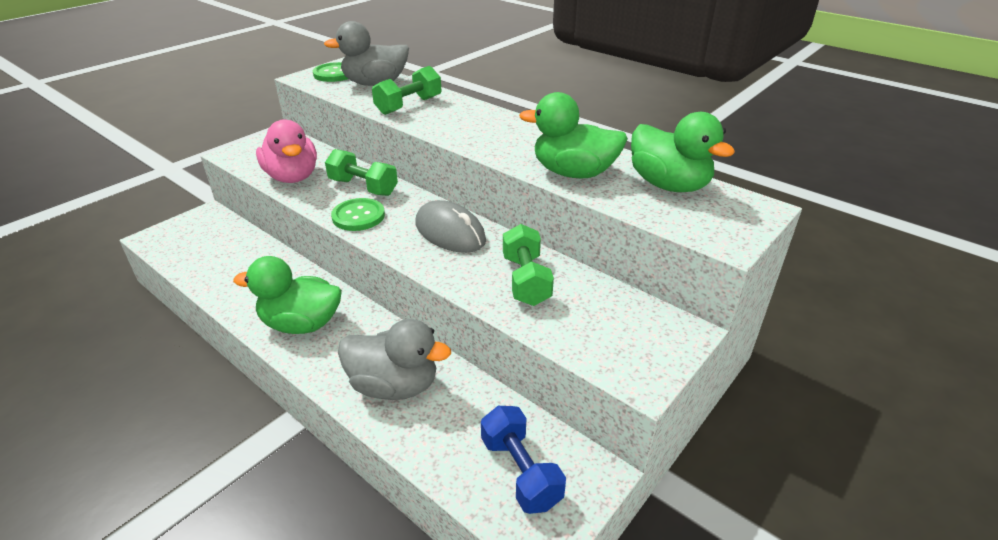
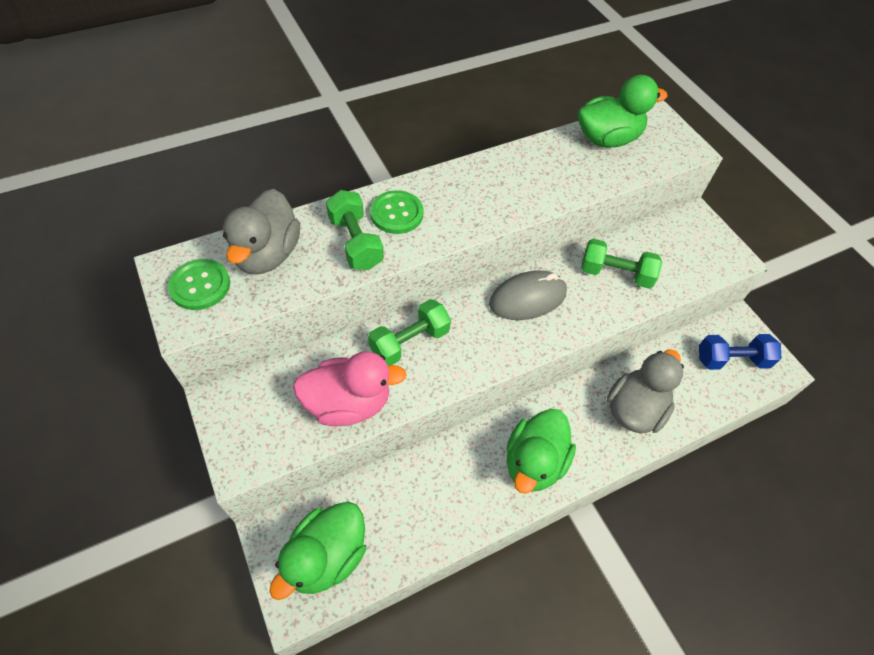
camera: 70 degrees left, 20 degrees up
green button [331,198,385,231] -> green button moved to [370,190,424,234]
green duck [519,92,628,178] -> green duck moved to [269,502,366,600]

